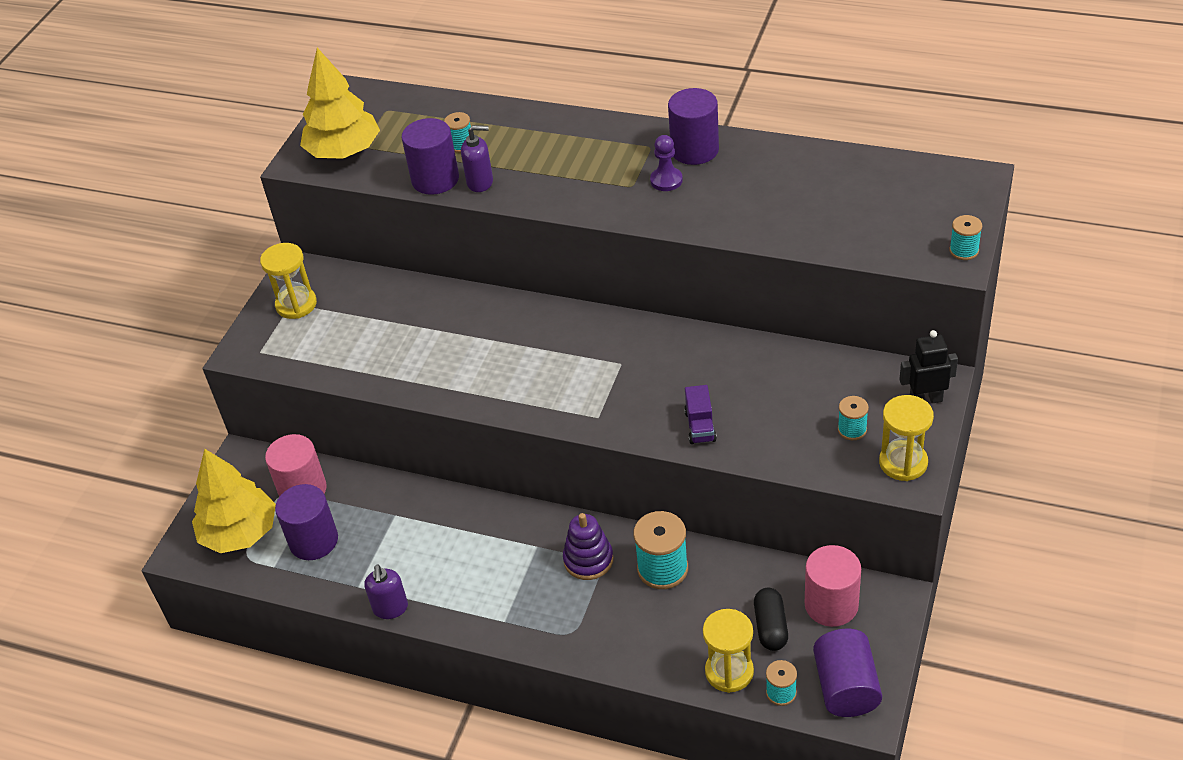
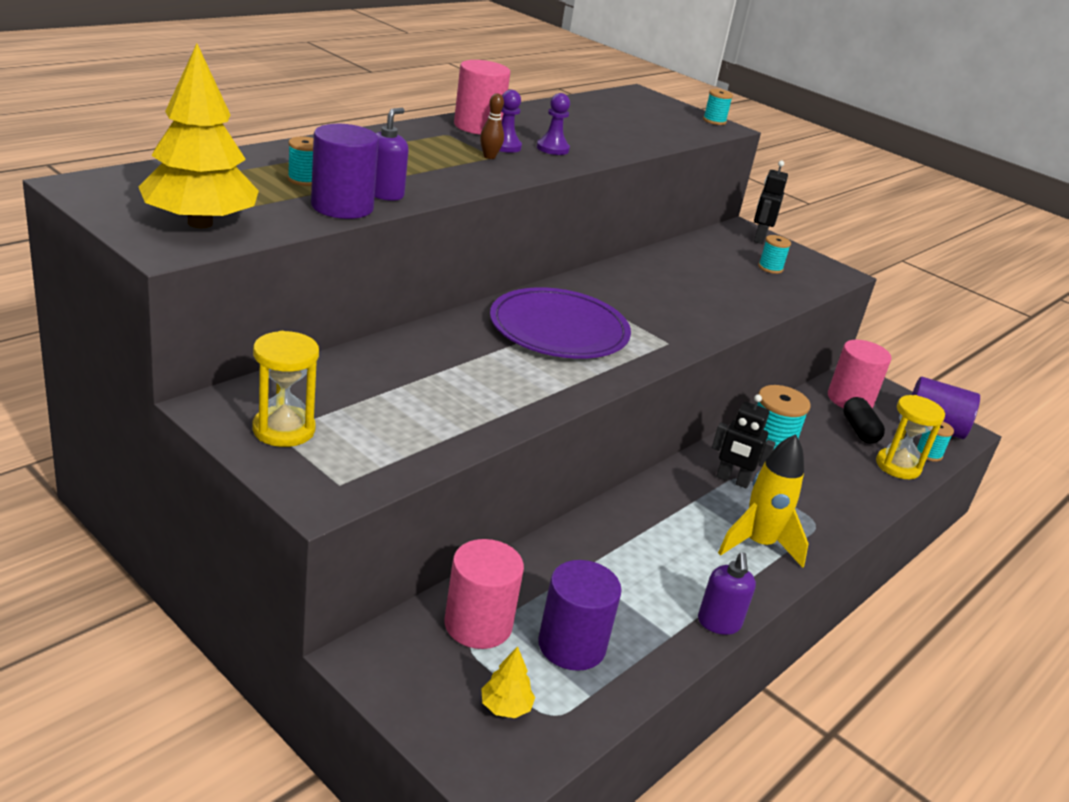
camera: 75 degrees left, 15 degrees down
yellow tree [192,449,276,553] -> yellow tree [481,646,535,718], size x0.43
purple soap dispenser [364,565,408,619] -> purple soap dispenser turned 75 degrees clockwise [698,552,756,635]
purple stacking toy [563,513,614,580] -> black robot [712,394,776,488]
purple cylinder [668,88,719,165] -> pink cylinder [454,60,510,135]
purple truck [684,385,717,444] -> none
black capsule [754,588,788,651] -> black capsule turned 60 degrees clockwise [843,397,885,444]
yellow hourglass [879,395,934,481] -> none
none -> brown bowling pin [480,93,504,159]
none -> purple plate [490,287,631,359]
none -> purple pawn [537,93,570,155]
none -> yellow rocket [718,434,809,568]

